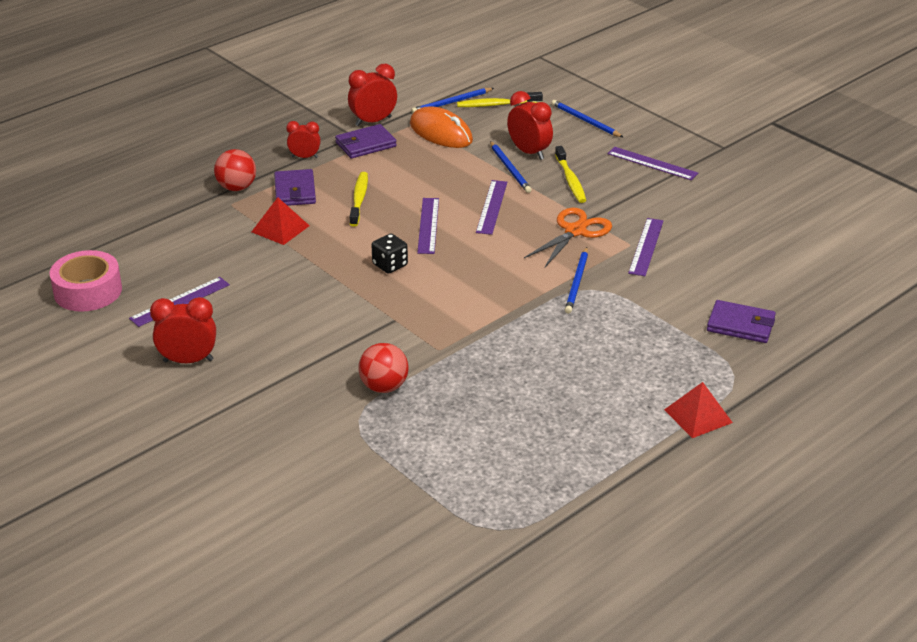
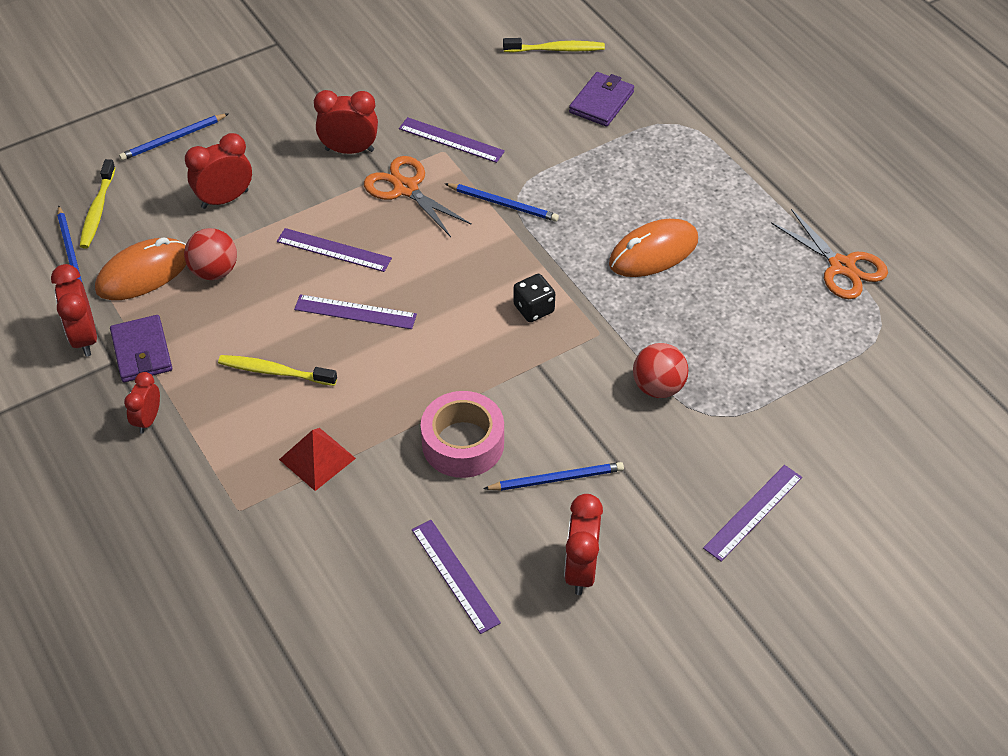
camera: 80 degrees left, 15 degrees up
pink tape [49,250,122,312] -> pink tape moved to [421,391,504,478]
red ball [214,149,256,191] -> red ball moved to [184,228,237,280]
purple wallet [274,169,316,206] -> none
black dice [371,234,408,274] -> black dice moved to [514,274,555,322]
blue pencil [490,141,532,193] -> blue pencil moved to [483,462,624,491]
yellow toothbrush [555,146,586,203] -> yellow toothbrush moved to [503,38,605,53]
purple ruler [607,147,698,180] -> purple ruler moved to [703,465,802,561]
red pyramid [664,382,733,438] -> none
none -> red clock [314,90,378,154]
none -> orange mouse [609,219,698,277]
none -> orange scissors [771,209,888,299]

